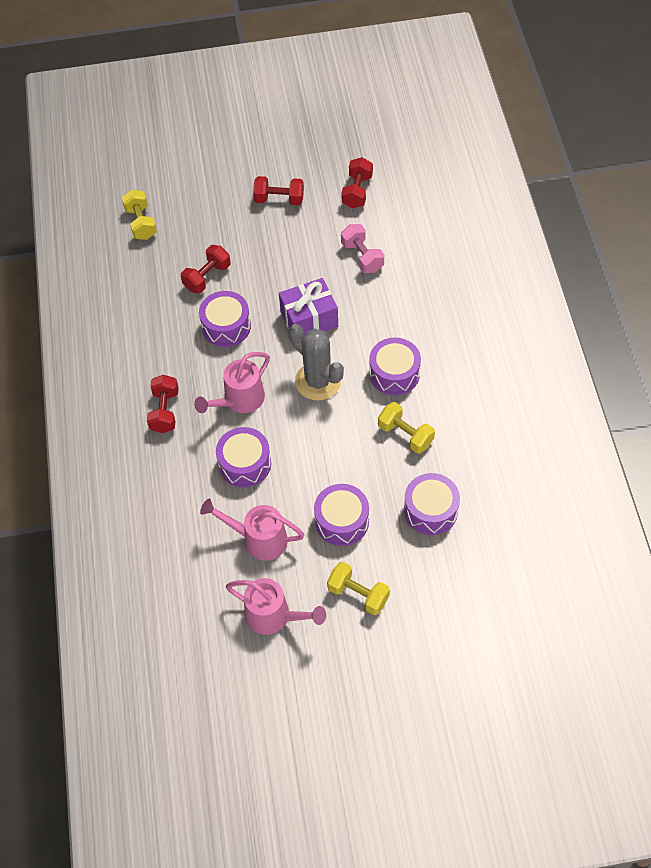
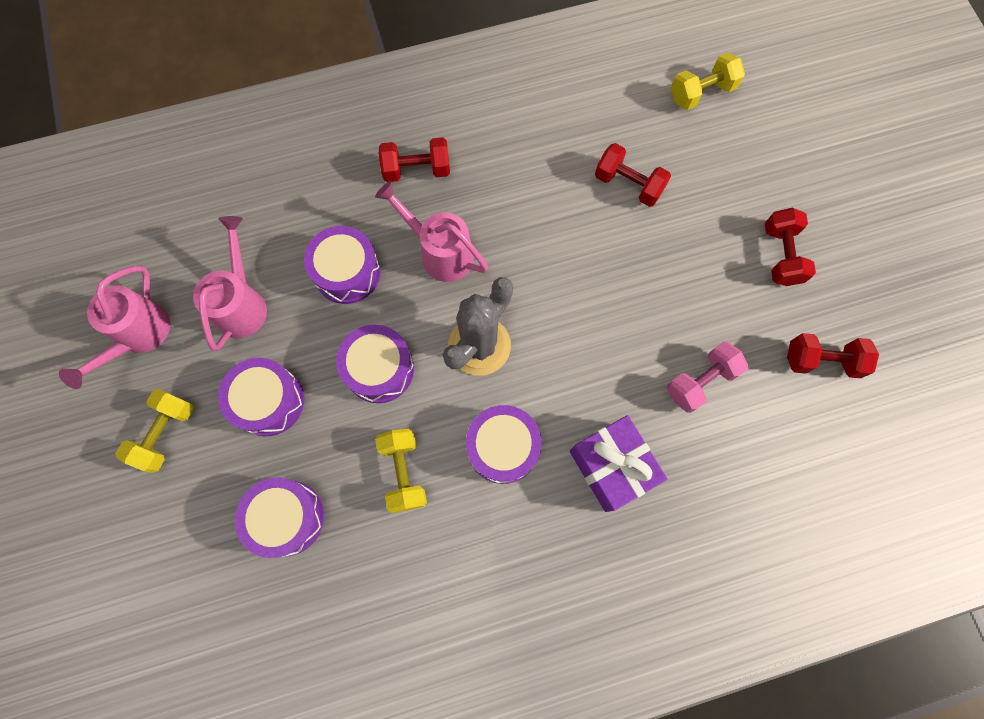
camera: 80 degrees right, 15 degrees up
purple drum [199,291,251,347] -> purple drum moved to [336,325,414,403]
purple gift [279,278,338,336] -> purple gift moved to [570,415,667,512]
yellow dumbbell [378,402,435,454] -> yellow dumbbell turned 45 degrees counterclockwise [375,429,427,513]

